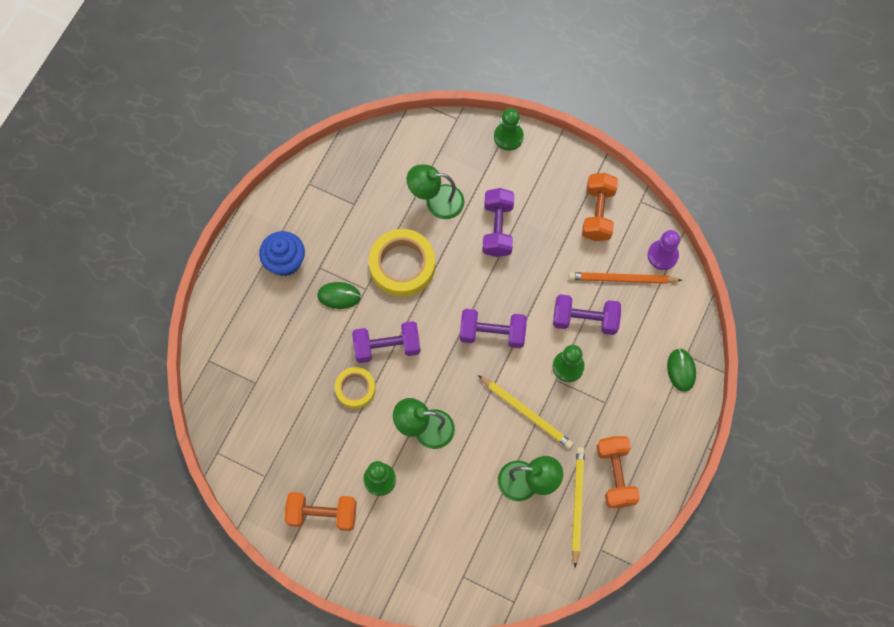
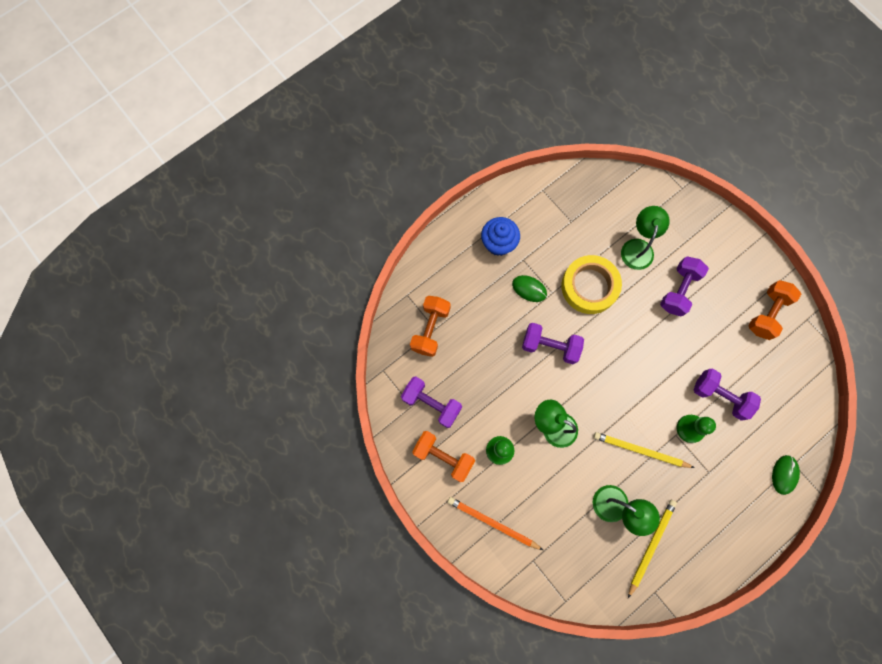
camera: 25 degrees right, 5 degrees up
yellow tape [335,367,376,409] -> none
green lamp [407,165,465,219] -> green lamp turned 75 degrees clockwise [621,206,670,270]
purple dumbbell [460,309,527,348] -> purple dumbbell moved to [401,377,462,428]
yellow pencil [478,375,574,449] -> yellow pencil turned 135 degrees clockwise [594,432,695,468]
green pawn [494,108,524,151] -> none
orange pencil [569,272,682,284] -> orange pencil moved to [447,497,543,550]
orange dumbbell [596,436,640,508] -> orange dumbbell moved to [410,296,451,357]
purple pawn [648,230,680,270] -> none

